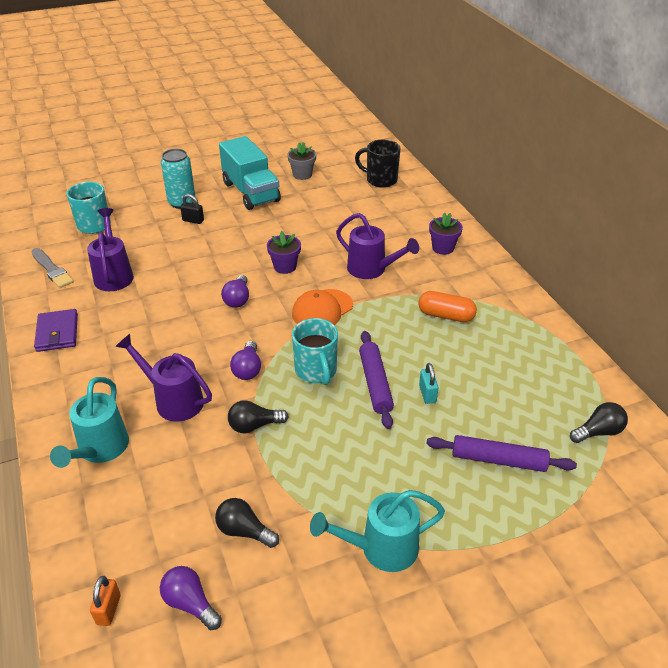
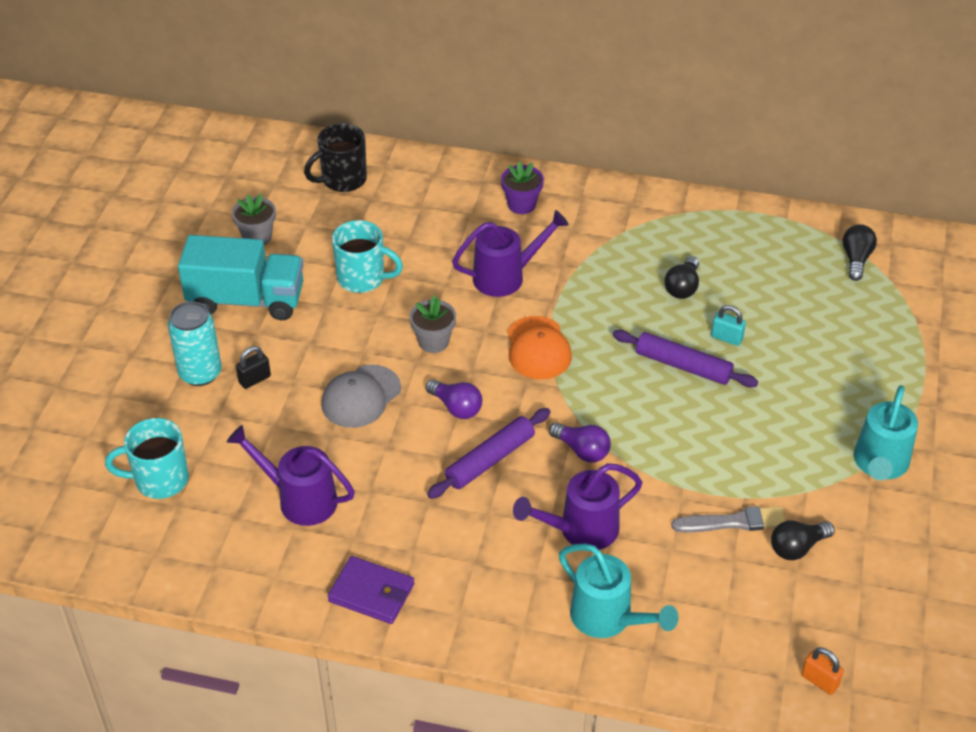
camera: 55 degrees left, 5 degrees up
grey brush [31,248,74,288] -> grey brush moved to [671,506,786,532]
purple light bulb [160,566,222,630] -> none
black light bulb [228,400,289,433] -> black light bulb moved to [664,256,699,299]
purple flower pot [267,231,301,274] -> grey flower pot [409,295,456,353]
turquoise mug [292,318,338,385] -> turquoise mug moved to [332,220,403,293]
orange capsule [418,291,477,322] -> none
purple rolling pin [426,435,577,472] -> purple rolling pin moved to [427,408,551,499]
none -> grey cap [321,365,401,428]

